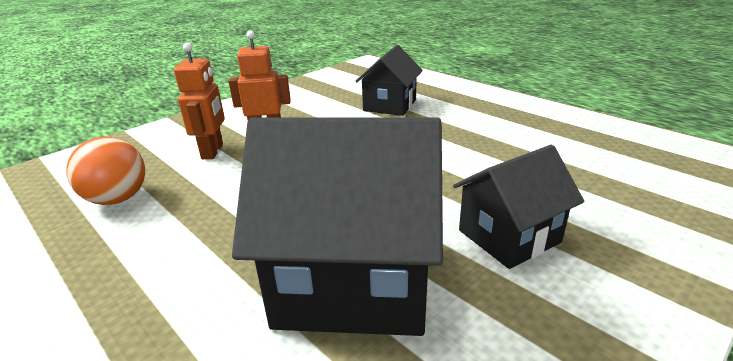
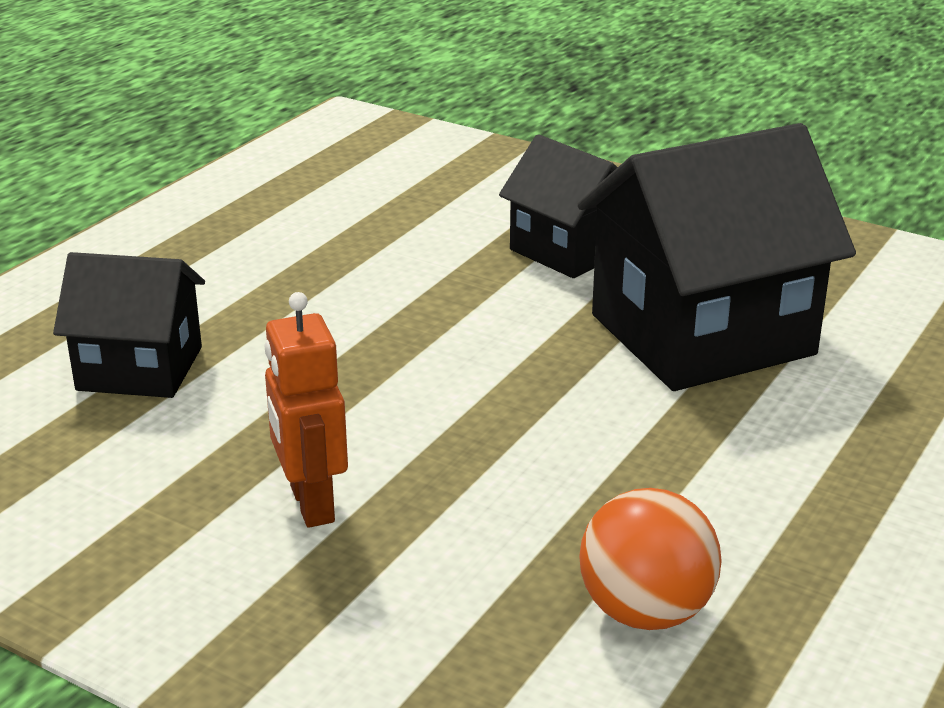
camera: 105 degrees left, 0 degrees up
orange robot [174,43,225,159] -> none
black house [232,117,443,336] -> black house turned 75 degrees clockwise [578,123,856,391]

